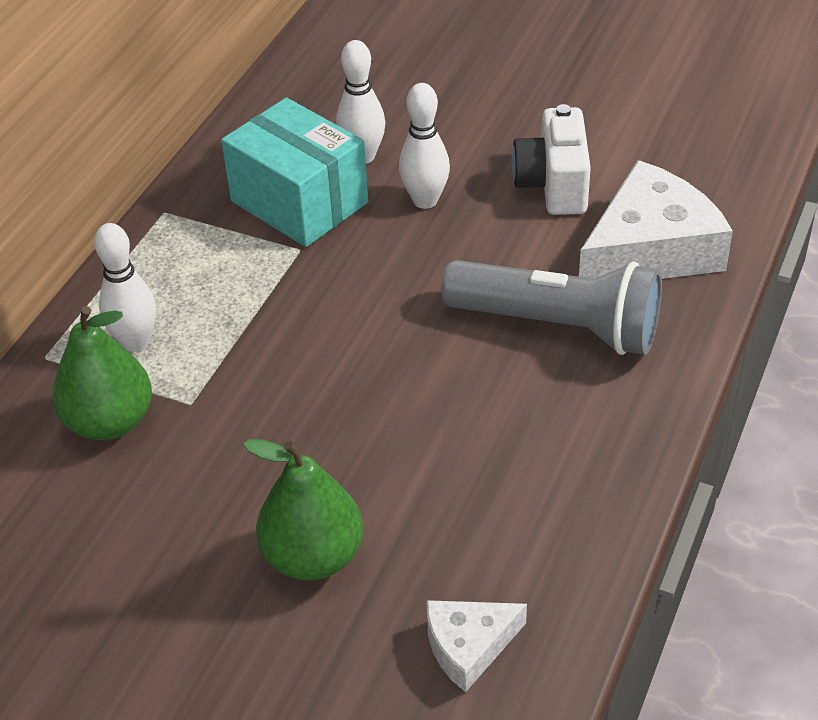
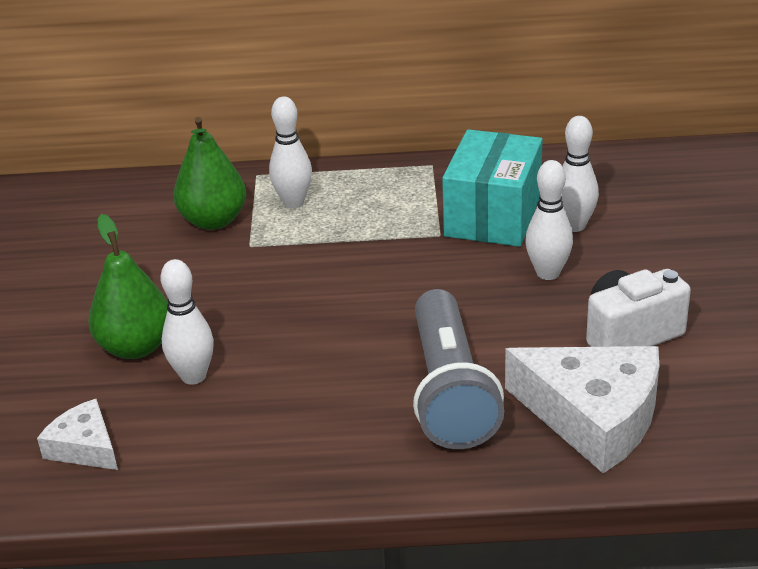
camera: 65 degrees right, 10 degrees down
none -> white bowling pin [160,259,214,385]

